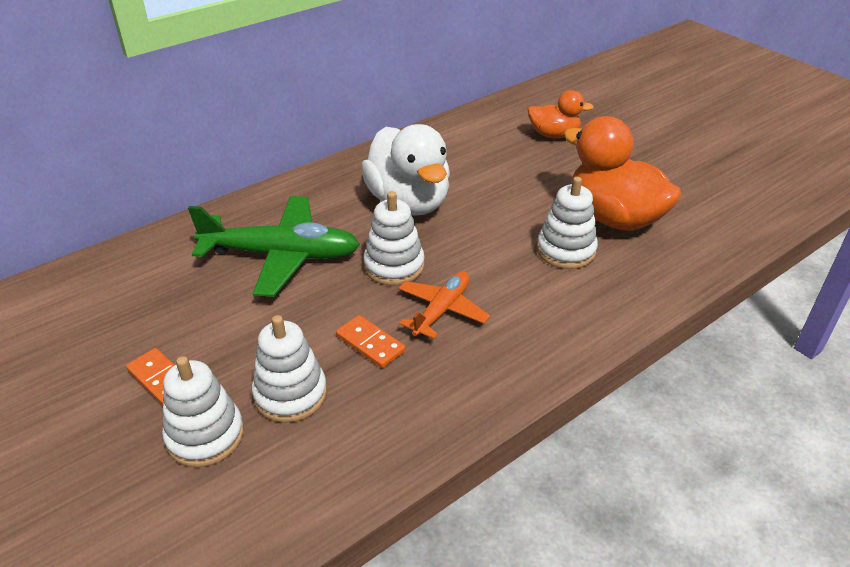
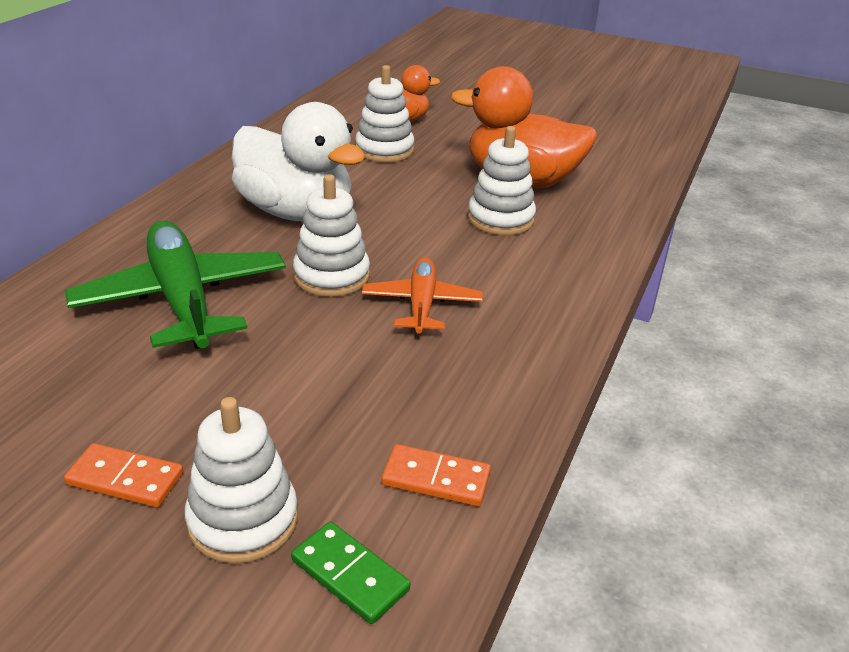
camera: 30 degrees left, 5 degrees down
green plane [188,196,360,297] -> green plane turned 90 degrees counterclockwise [65,221,286,349]
white stacking toy [252,315,327,423] -> white stacking toy moved to [355,65,414,163]
orange domino [336,315,405,368] -> orange domino moved to [381,444,491,506]
none -> green domino [291,522,410,624]

